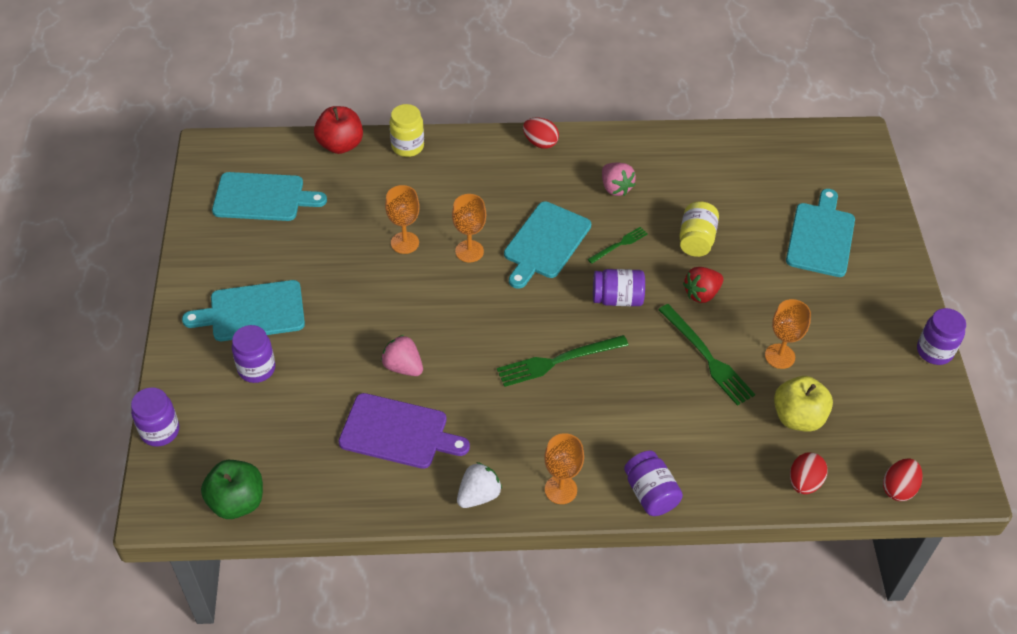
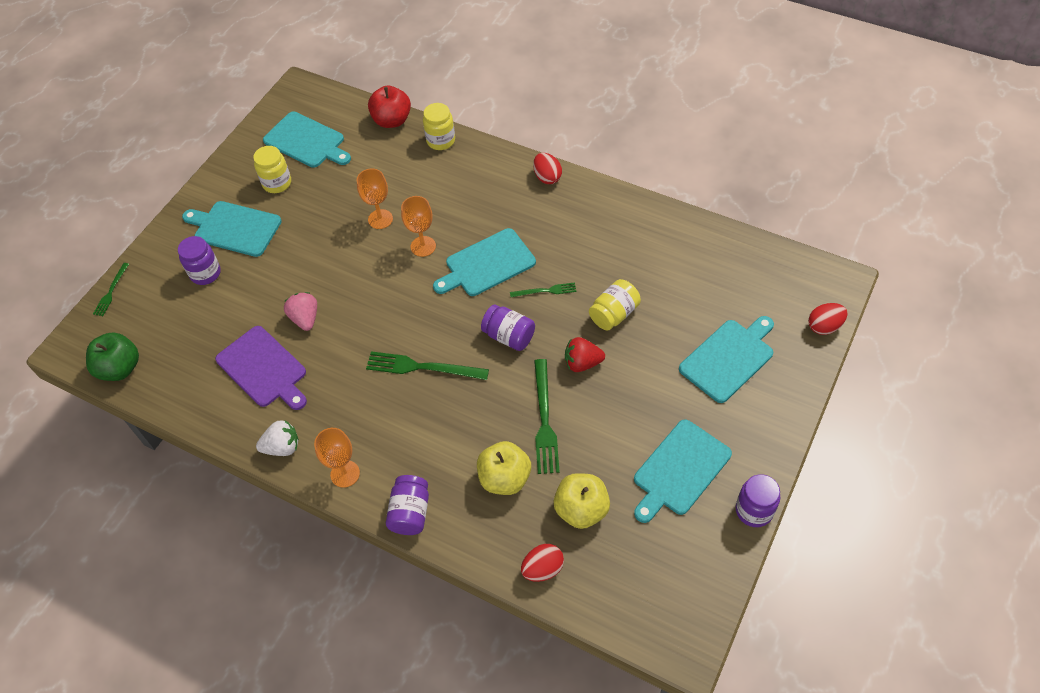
camera: 35 degrees right, 5 degrees up
purple jar [131,387,179,447] -> green fork [93,263,129,316]
pink strawberry [602,163,636,196] -> none
orange goblet [765,299,811,369] -> none
red egg [883,458,923,501] -> red egg moved to [808,303,847,335]
none -> yellow jar [253,146,291,193]
none -> yellow apple [477,441,531,495]
none -> turquoise cutting board [634,419,732,523]

